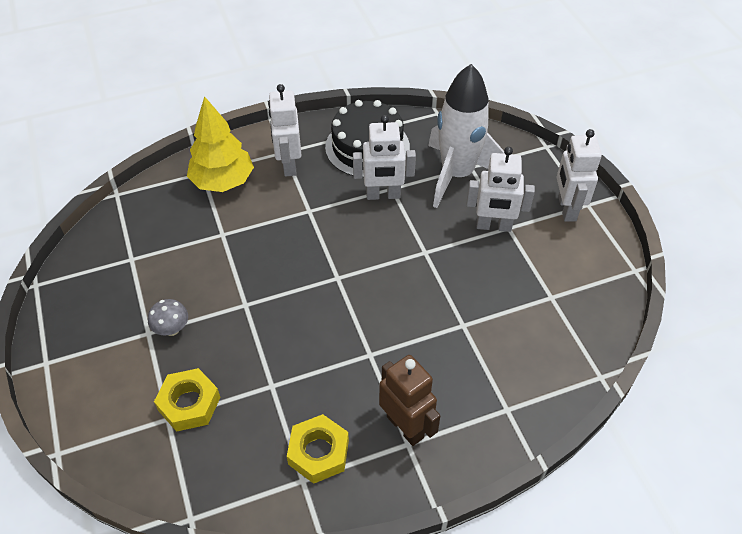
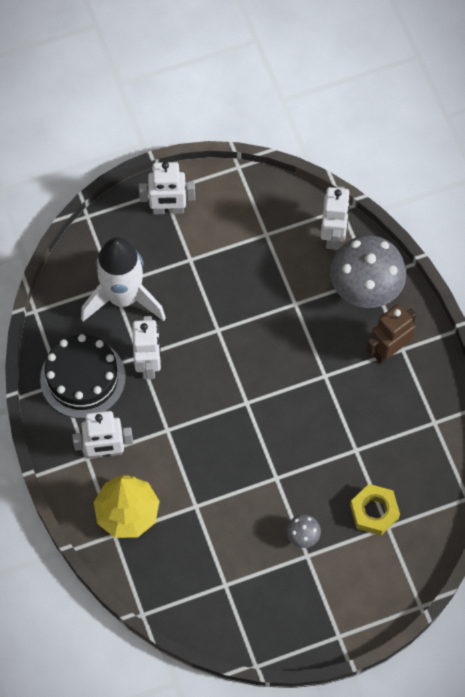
camera: 90 degrees left, 15 degrees up
yellow nut [287,414,349,484] -> none
white robot [466,147,535,232] -> white robot moved to [321,186,350,250]
none -> grey mushroom [330,235,407,308]

